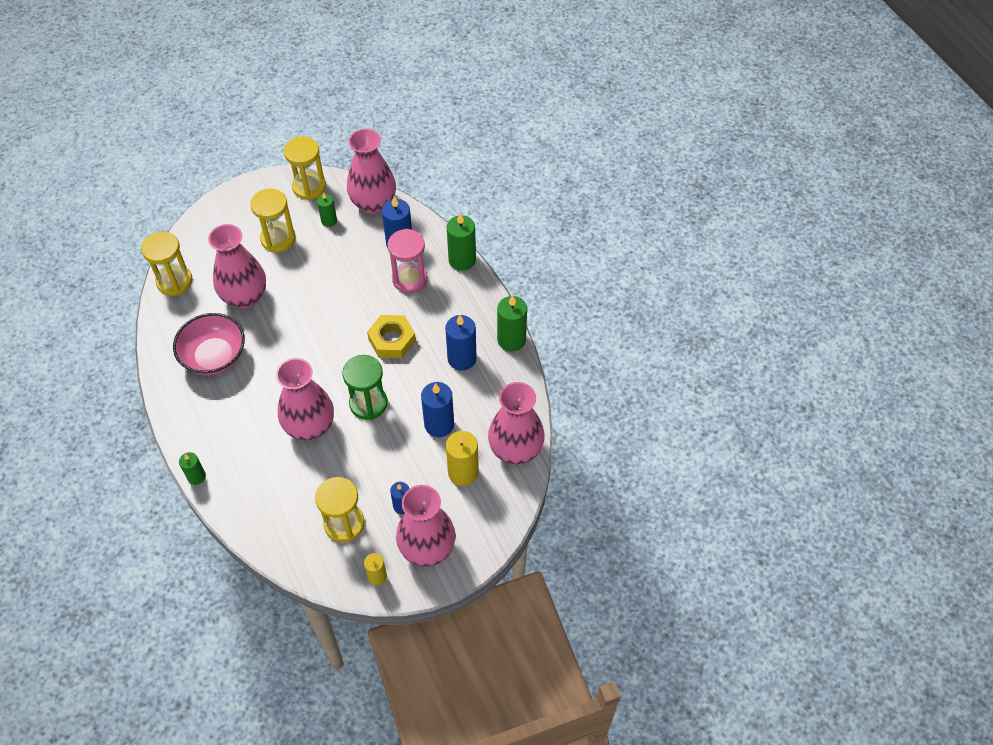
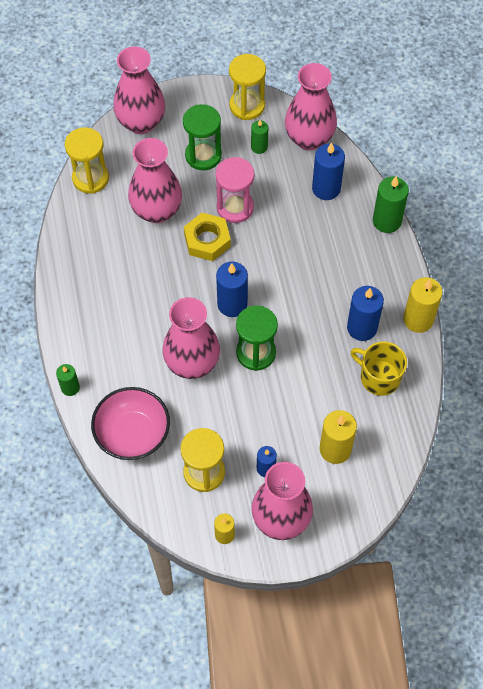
camera: 15 degrees right, 5 degrees up
pink bowl [173,313,245,375] -> pink bowl moved to [91,387,170,460]
yellow hourglass [250,189,296,252] -> green hourglass [183,104,222,170]
yellow nut [367,315,416,358] -> yellow nut moved to [184,213,231,261]
pink hourglass [387,229,428,293] -> pink hourglass moved to [215,157,255,223]
blue candle [421,382,454,437] -> blue candle moved to [216,262,248,317]
pink vase [488,382,545,465] -> pink vase moved to [113,46,165,134]
green candle [497,295,527,352] -> yellow candle [403,277,443,333]
none -> yellow mug [351,341,407,396]

